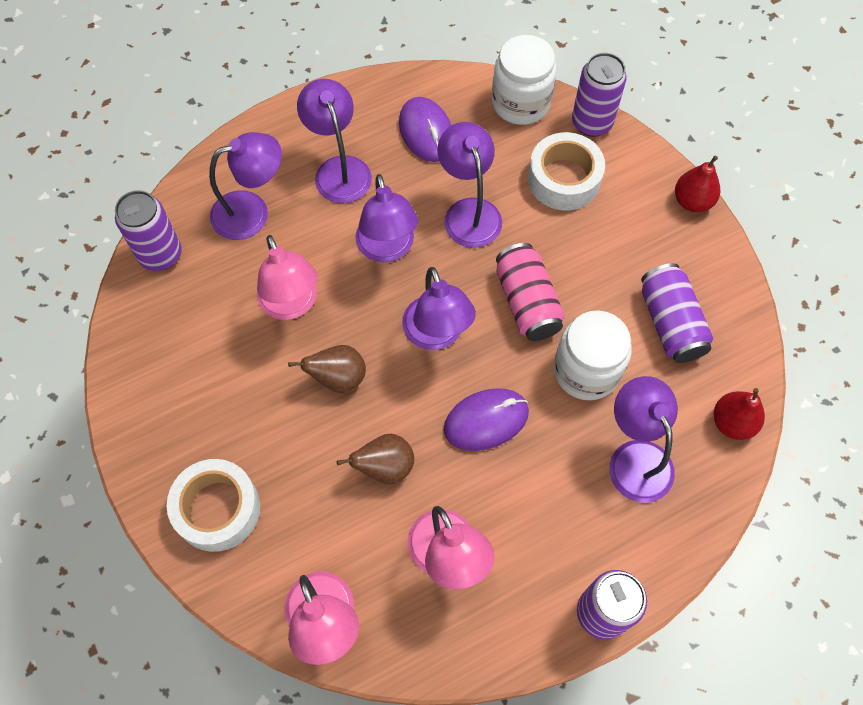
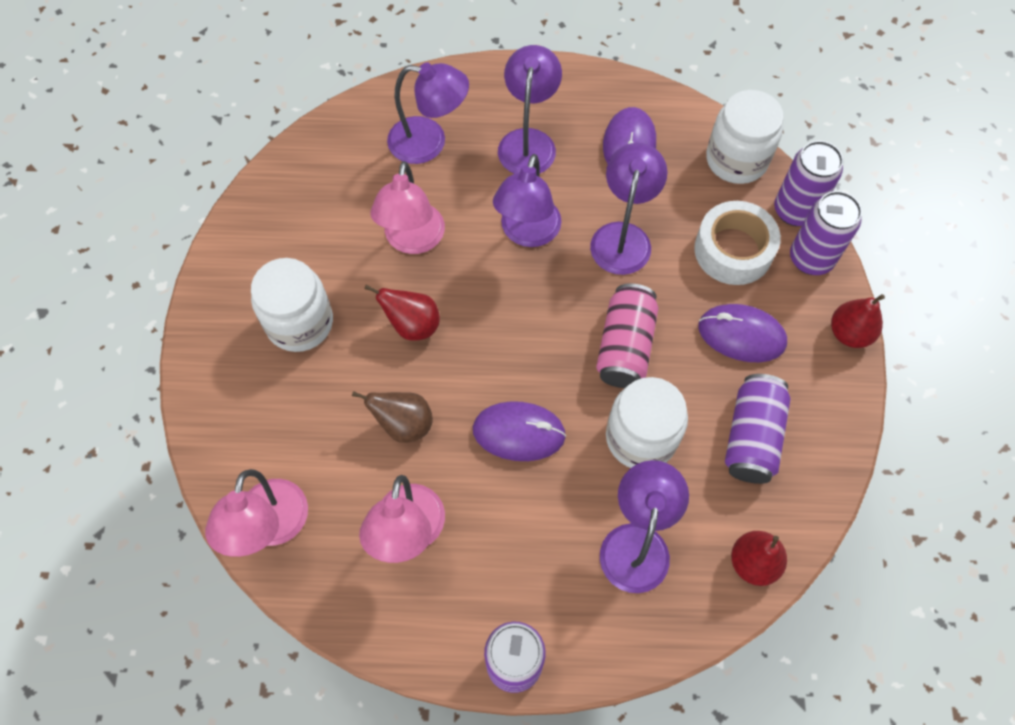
camera: 30 degrees right, 0 degrees up
purple can [115,190,182,271] -> purple can moved to [790,191,862,275]
white tape [167,459,260,552] -> none
brown pear [288,345,366,393] -> red pear [364,285,440,341]
purple lamp [402,267,476,350] -> none
none -> white jar [251,258,333,352]
none -> purple mouse [698,304,787,362]

